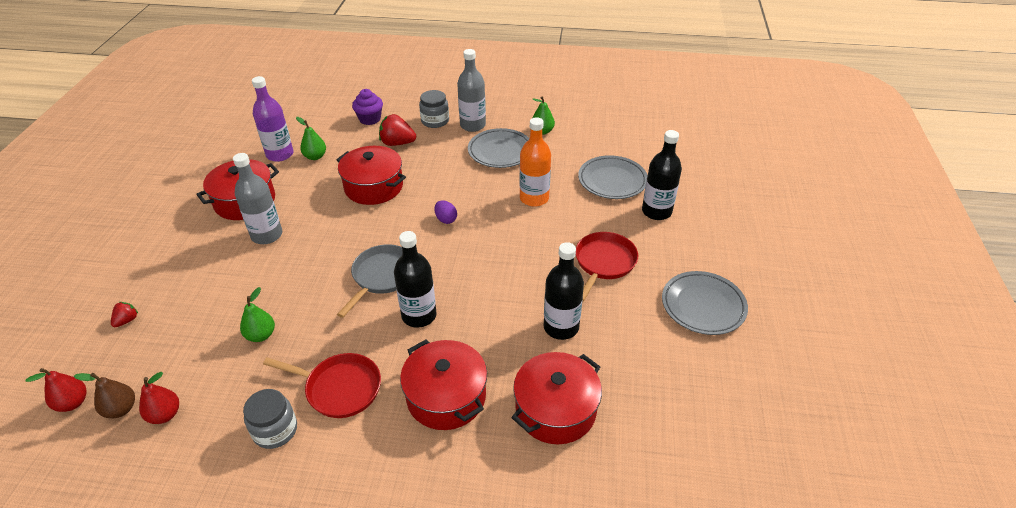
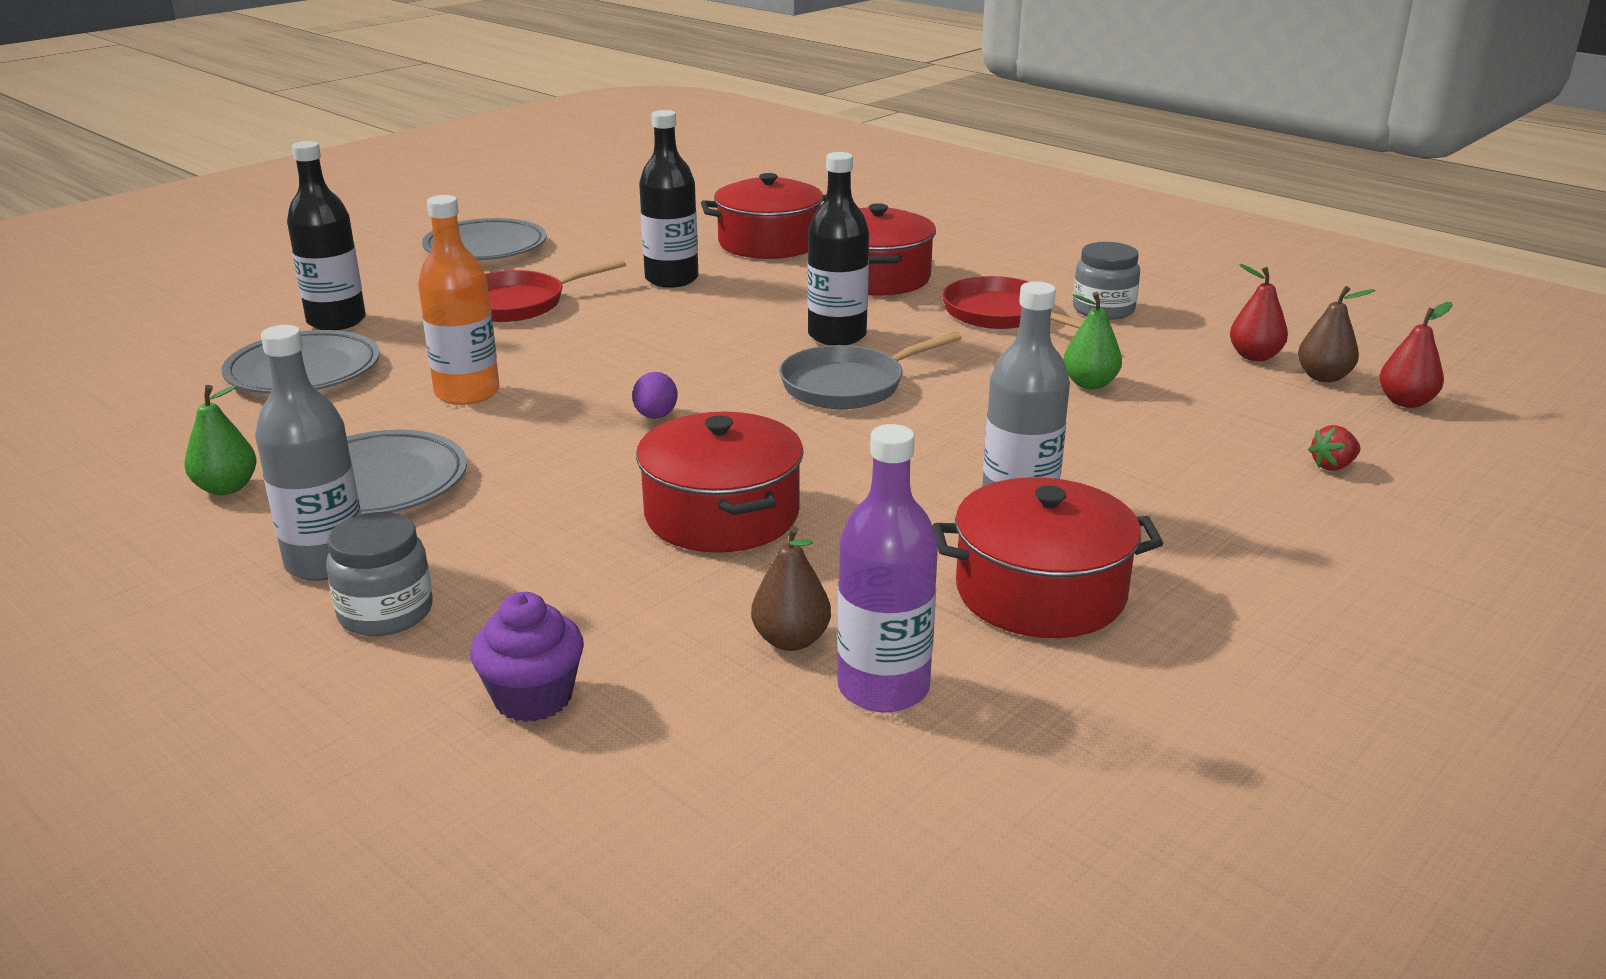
camera: 145 degrees left, 15 degrees down
green pear [296,117,326,160] -> brown pear [751,526,831,651]
red strawberry [379,114,416,146] -> none

